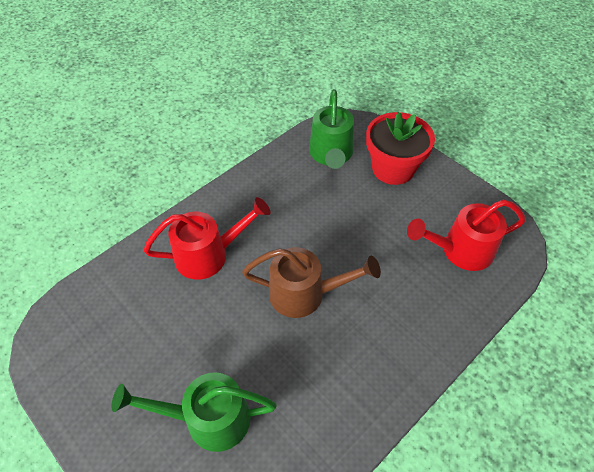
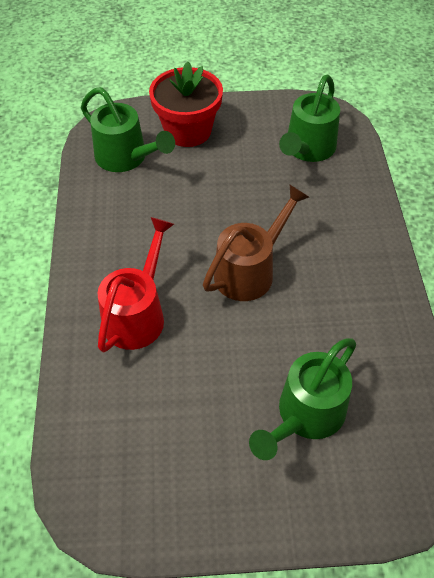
camera: 50 degrees left, 0 degrees up
red watering can [407,199,525,271] -> green watering can [279,74,340,162]

